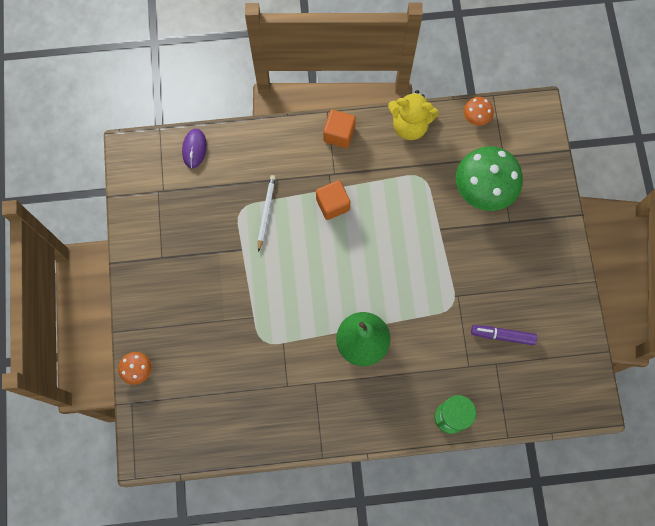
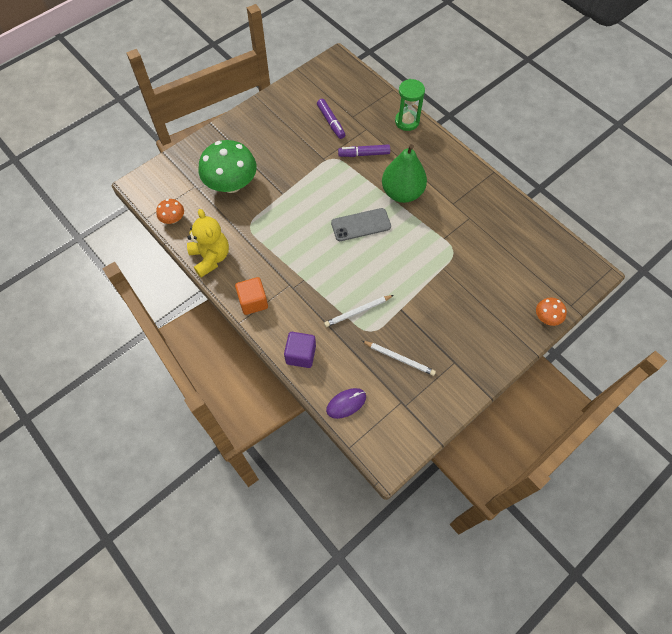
camera: 125 degrees left, 10 degrees down
orange cube [316,180,351,220] -> none
none -> purple cube [284,332,316,368]
none -> grey phone [331,208,391,241]
none -> purple marker [338,144,390,157]
none -> white pencil [362,341,436,376]

